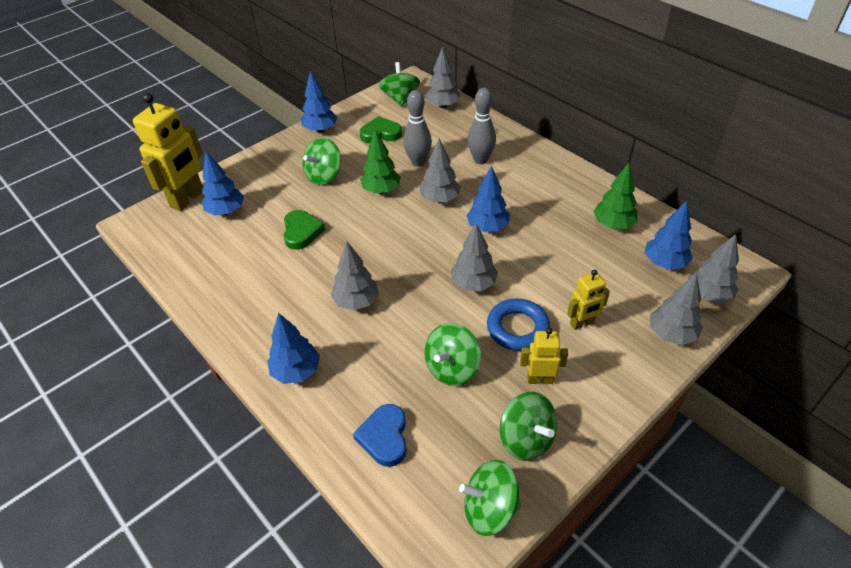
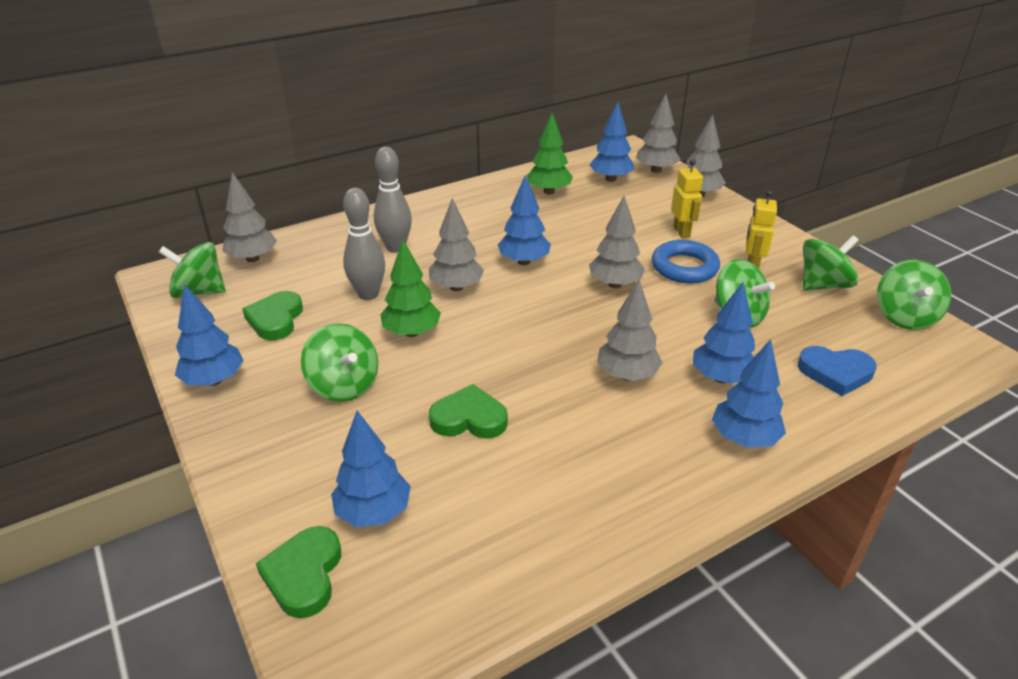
camera: 80 degrees left, 10 degrees down
yellow robot [133,93,203,211] -> green heart [256,526,341,618]
none -> blue tree [693,282,755,384]

